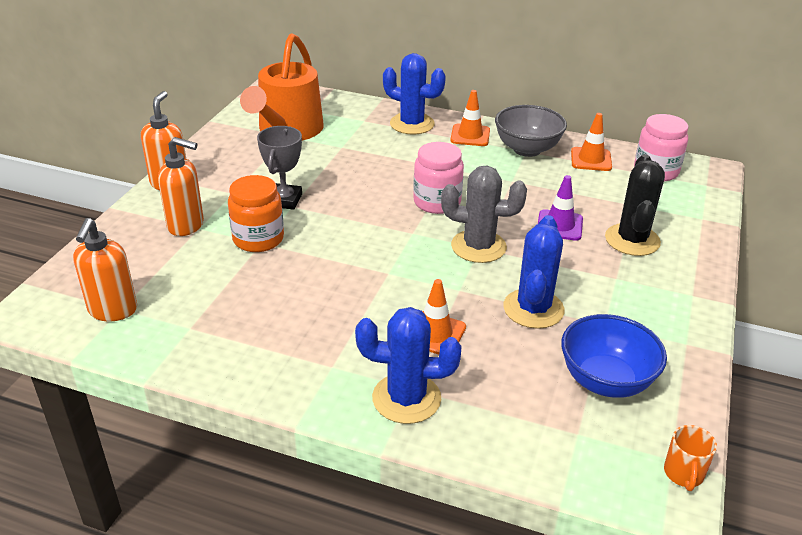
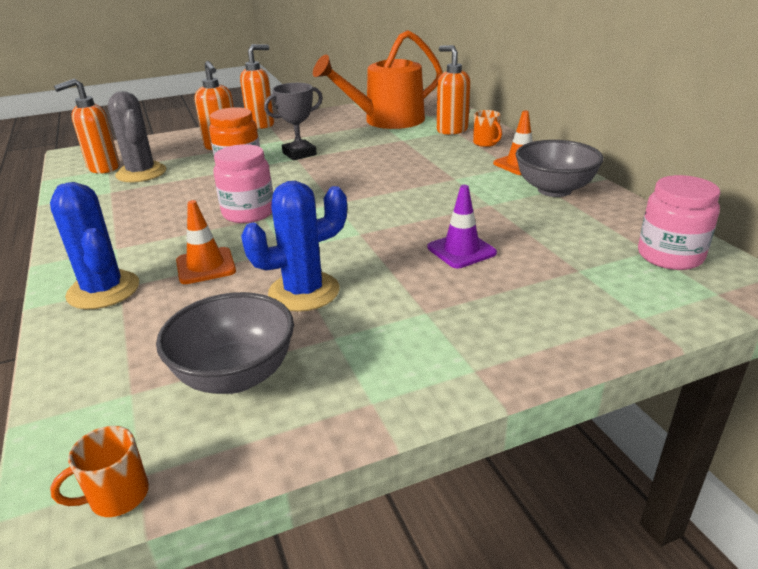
camera: 50 degrees right, 5 degrees down
blue cactus [383,53,446,135] -> orange mug [473,110,502,147]
pink jar [413,142,464,214] -> pink jar moved to [213,144,273,223]
grey cactus [441,166,527,263] -> grey cactus moved to [108,91,166,182]
blue bowl [561,314,667,398] -> grey bowl [156,292,294,394]
orange traffic cone [571,113,612,171] -> none
black cactus [605,154,665,256] -> none
none -> orange soap dispenser [437,45,470,135]

